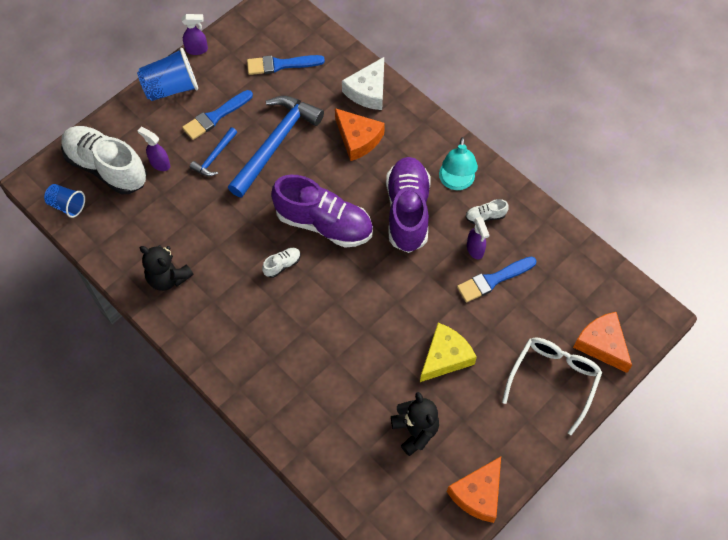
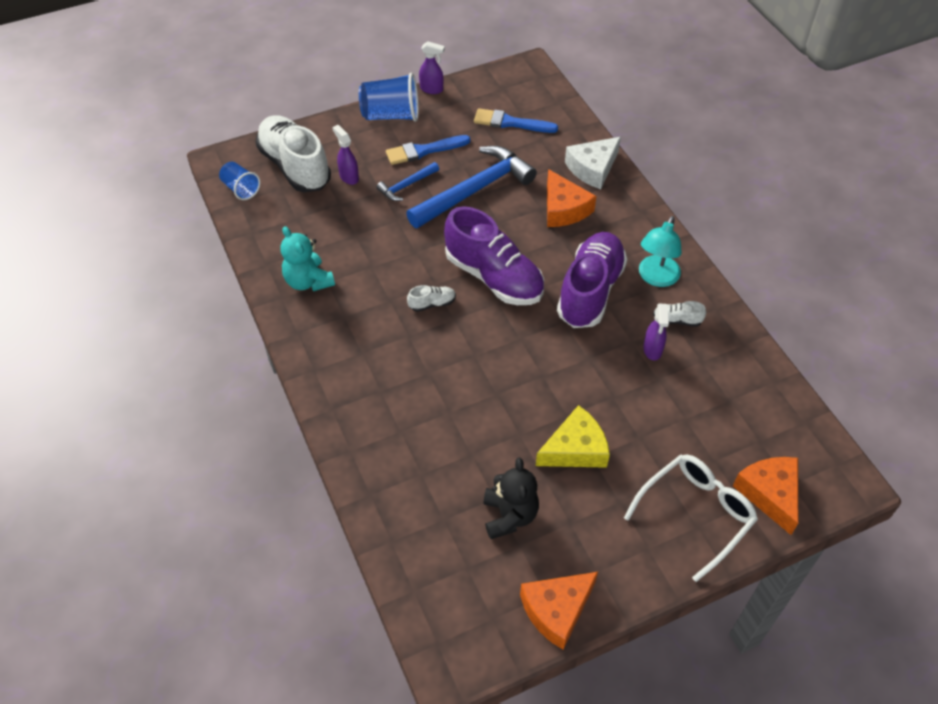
camera: 20 degrees right, 10 degrees down
black teddy bear [140,245,194,291] -> turquoise teddy bear [281,226,335,291]
blue brush [457,256,537,303] -> none

